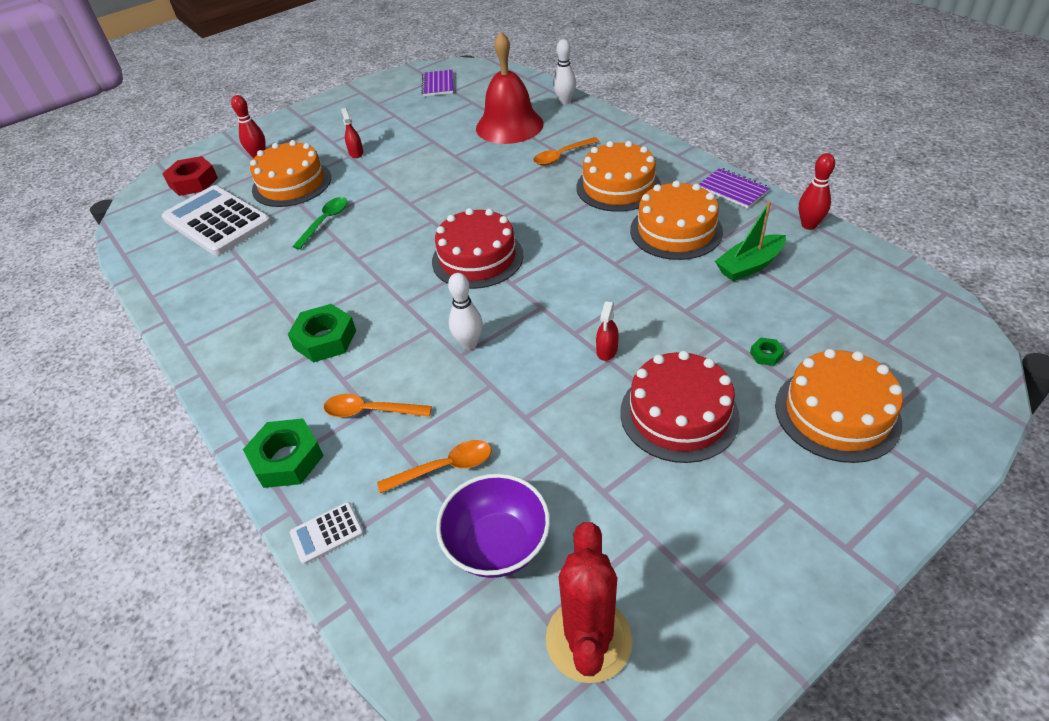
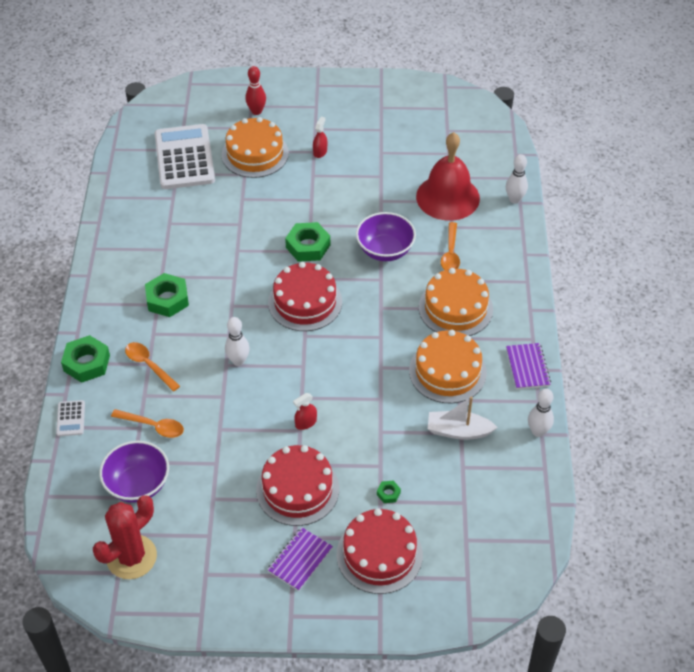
camera: 35 degrees right, 5 degrees up
red nut [162,156,218,196] -> none
white calculator [290,502,364,564] -> white calculator turned 105 degrees counterclockwise [56,400,85,436]
green spoon [292,197,348,249] -> none
purple notebook [422,70,453,96] -> purple notebook moved to [267,527,333,591]
orange spoon [533,137,600,165] -> orange spoon turned 90 degrees counterclockwise [441,222,460,270]
green boat [715,201,786,281] -> white boat [428,396,498,440]
orange cake [775,349,903,463] -> red cake [337,508,423,594]
red bowling pin [799,153,835,230] -> white bowling pin [528,389,554,437]
none -> green nut [285,222,330,262]
none -> purple bowl [356,212,416,261]

